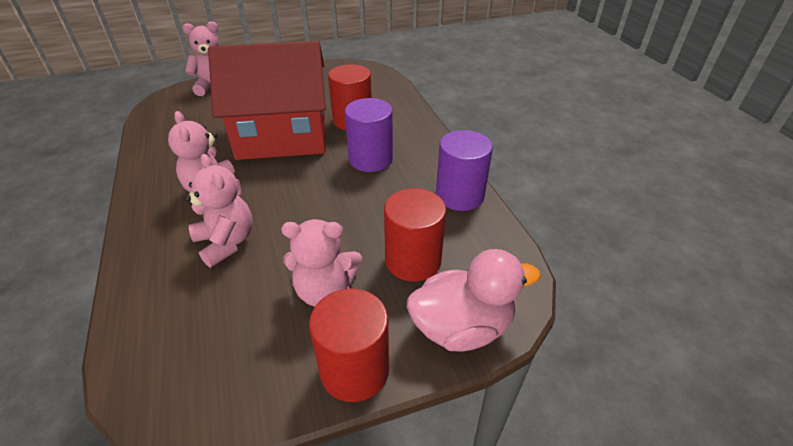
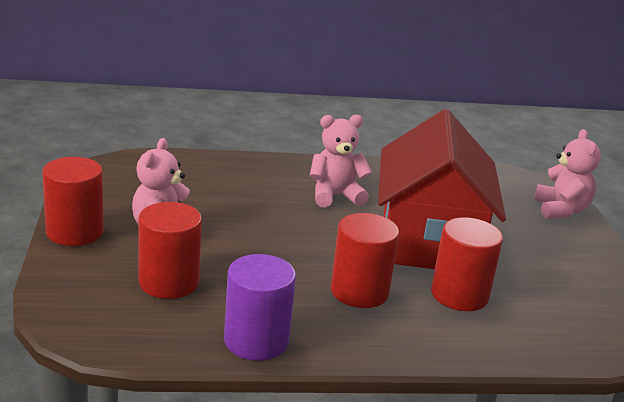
camera: 100 degrees right, 15 degrees down
pink teddy bear [185,154,253,267] -> none
purple cylinder [345,98,393,172] -> red cylinder [331,213,399,308]
pink duck [407,249,541,351] -> none

